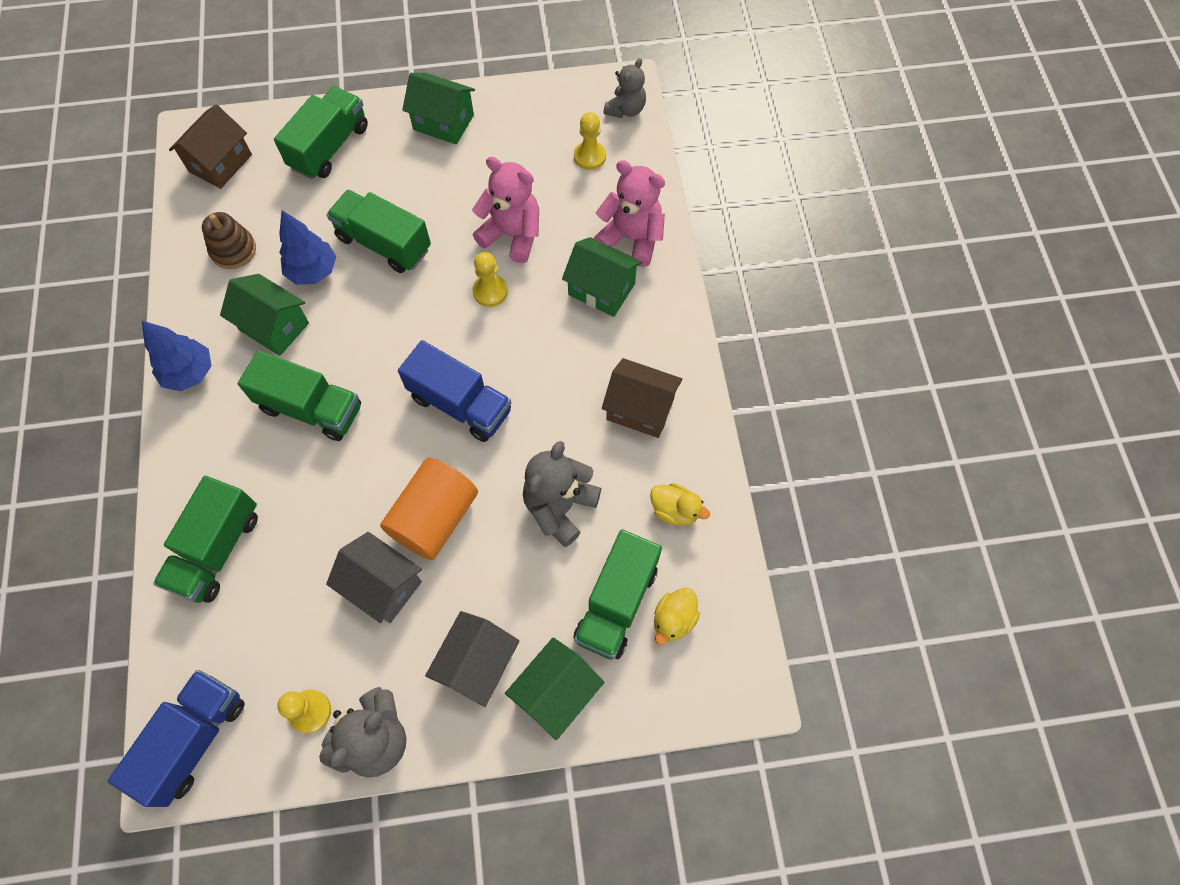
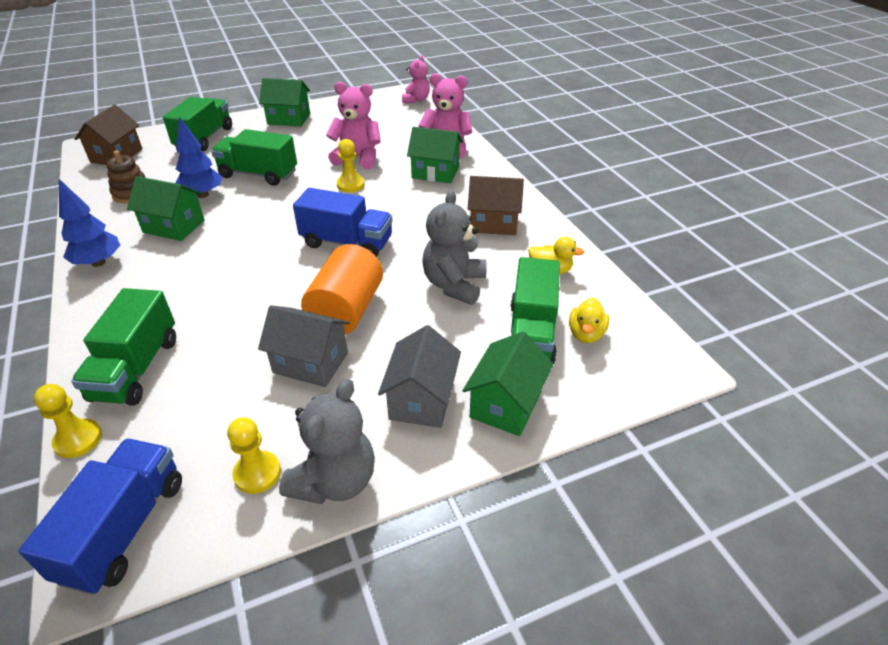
camera: 15 degrees left, 25 degrees down
green truck [238,350,361,441] -> none
yellow pawn [574,112,606,170] -> yellow pawn moved to [34,384,102,458]
grey teddy bear [603,58,646,118] -> pink teddy bear [402,55,430,103]

